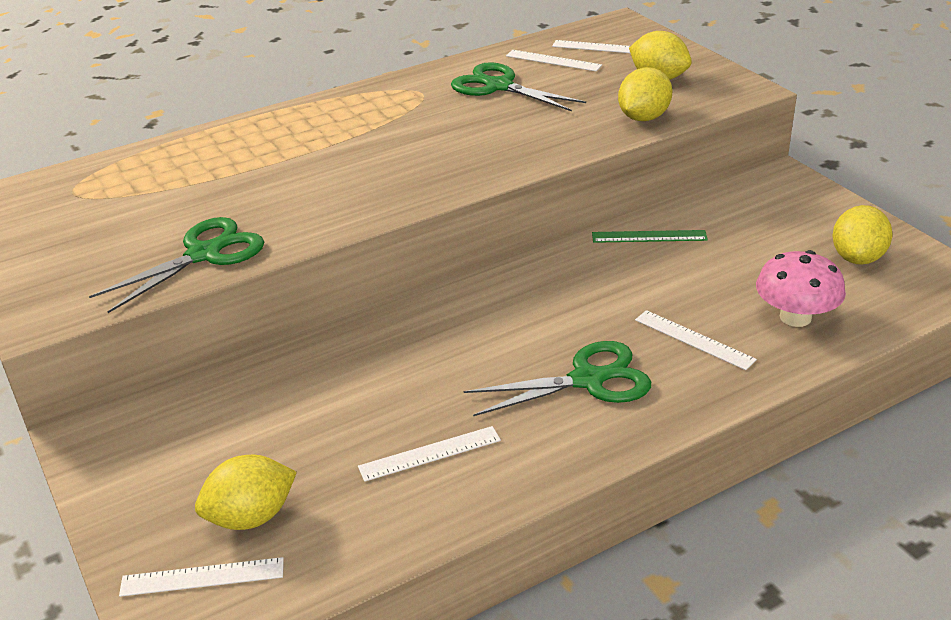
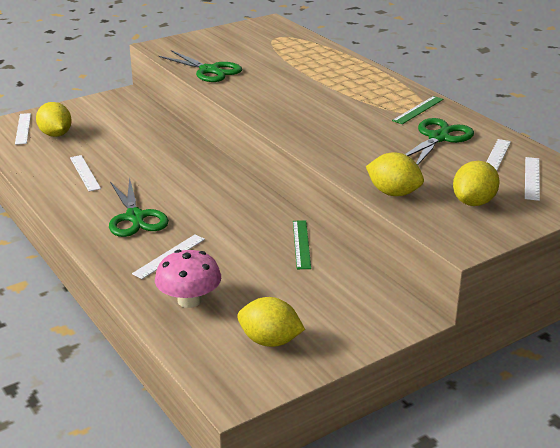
camera: 85 degrees right, 5 degrees down
none -> green ruler [392,96,444,124]

